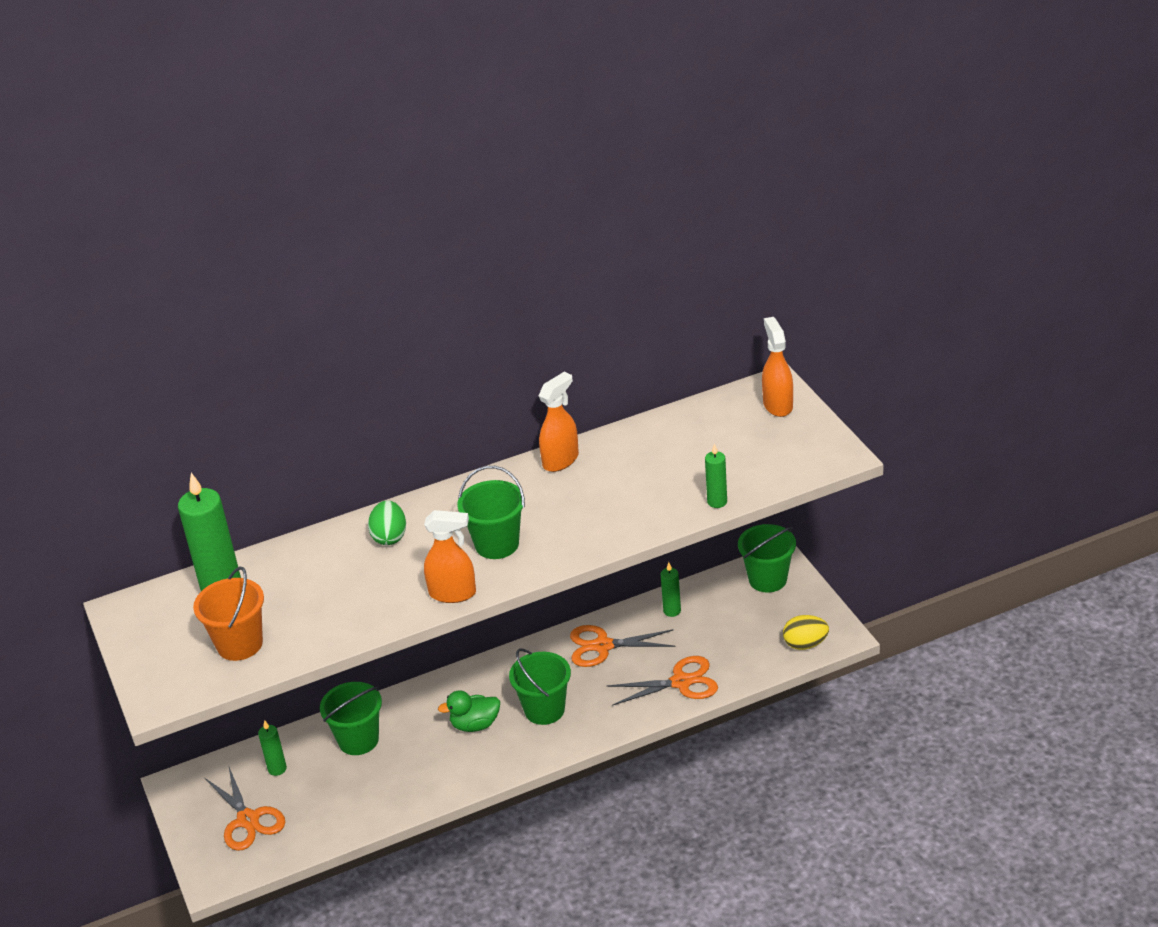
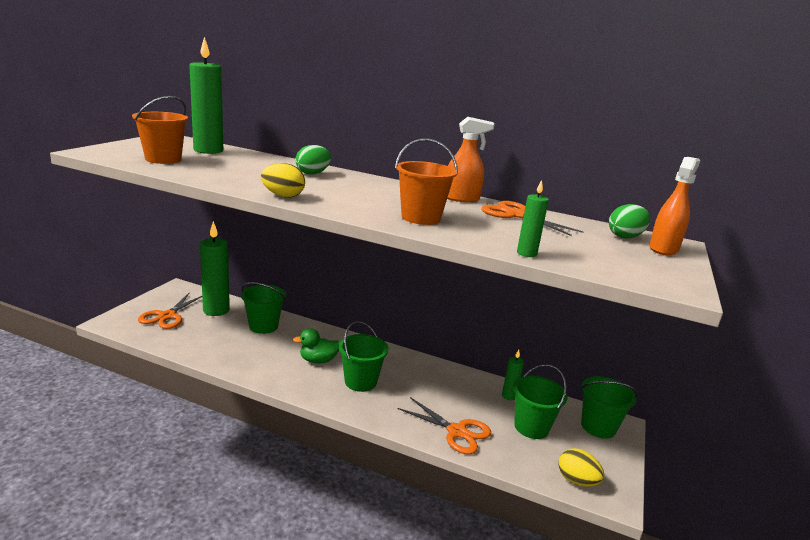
camera: 40 degrees right, 15 degrees down
green candle [258,720,287,776] -> green candle [200,221,230,316], size x2.02
orange spray bottle [424,510,476,603] -> yellow egg [261,163,305,197]
green duck [438,690,500,732] -> green duck turned 45 degrees counterclockwise [293,328,340,364]
green bucket [457,466,525,559] -> green bucket moved to [513,364,568,439]
orange scissors [570,625,676,667] -> orange scissors moved to [481,201,584,236]
none -> orange bucket [395,138,458,225]
none -> green egg [609,204,650,238]

